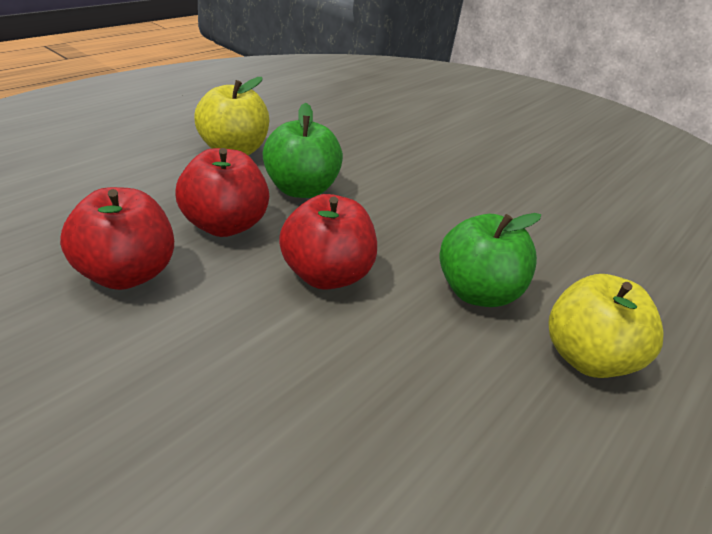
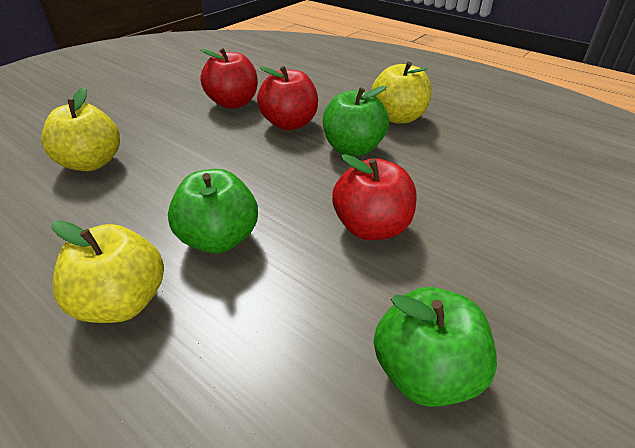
camera: 95 degrees right, 5 degrees up
red apple [279,194,377,290] -> red apple moved to [332,154,416,240]
none -> yellow apple [41,87,120,171]
none -> green apple [374,287,497,407]

